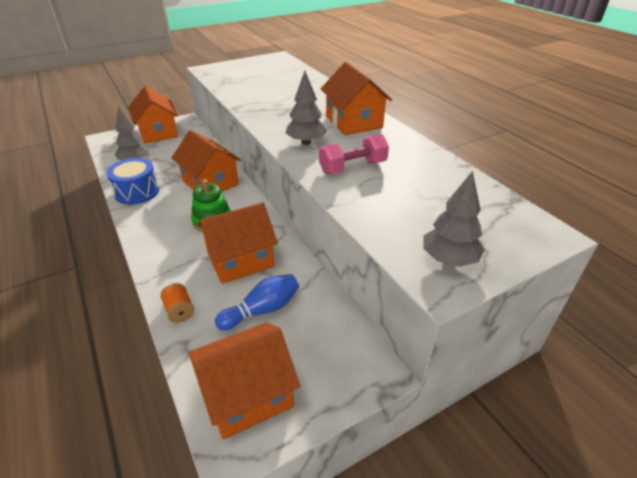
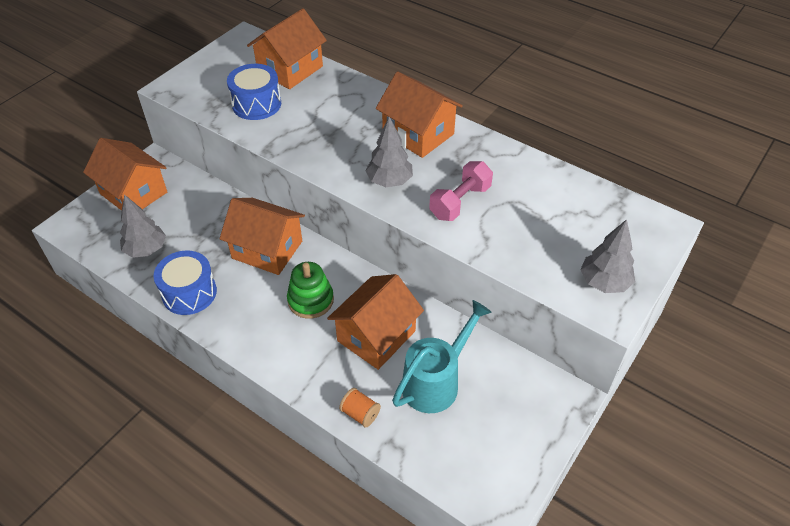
camera: 25 degrees left, 10 degrees up
orange house [189,322,300,440] -> orange house moved to [247,8,327,89]
blue bowling pin [215,274,299,330] -> turquoise watering can [392,300,492,413]
none -> blue drum [227,64,281,120]

